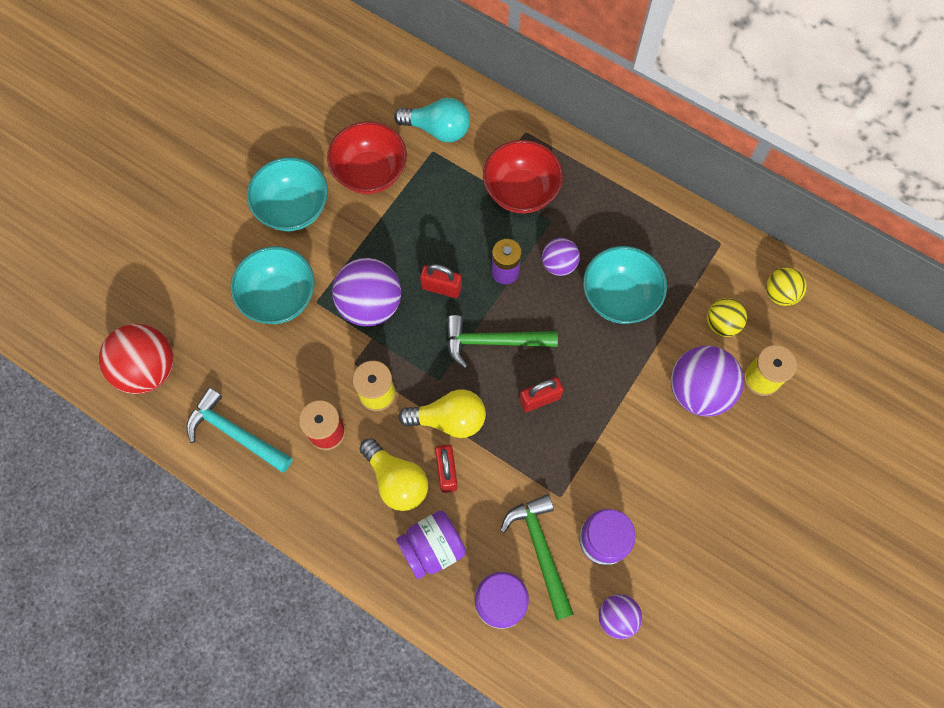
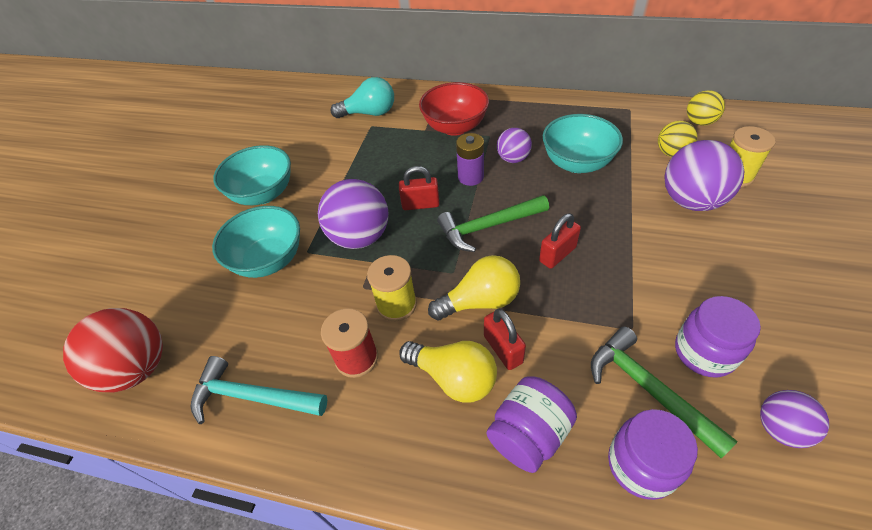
camera: 15 degrees left, 20 degrees down
red bowl [327,121,407,194] -> none

